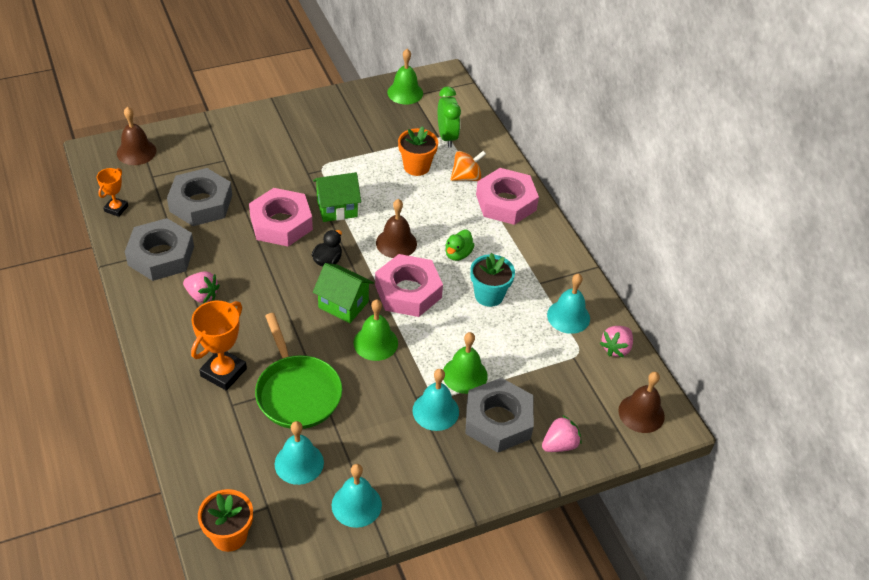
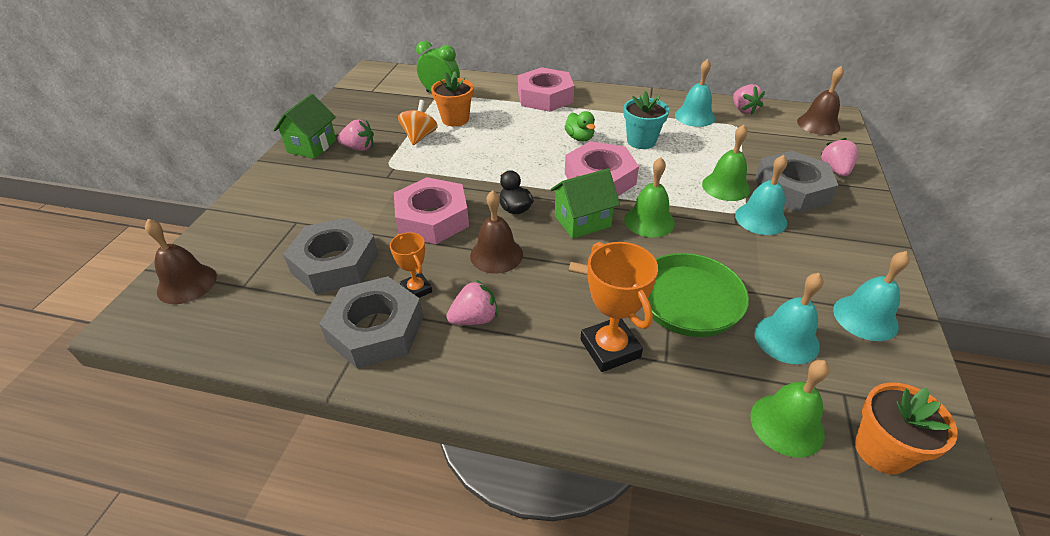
camera: 50 degrees left, 5 degrees down
orange trophy [97,168,128,217] -> orange trophy moved to [390,232,432,298]
green house [313,172,361,222] -> green house moved to [274,94,336,159]
brown bell [376,199,417,258] -> brown bell moved to [470,190,523,274]
green bell [387,49,423,104] -> green bell moved to [750,360,830,458]
orange spinning top [451,151,486,181] -> orange spinning top moved to [398,100,438,145]
none -> pink strawberry [337,120,374,151]

